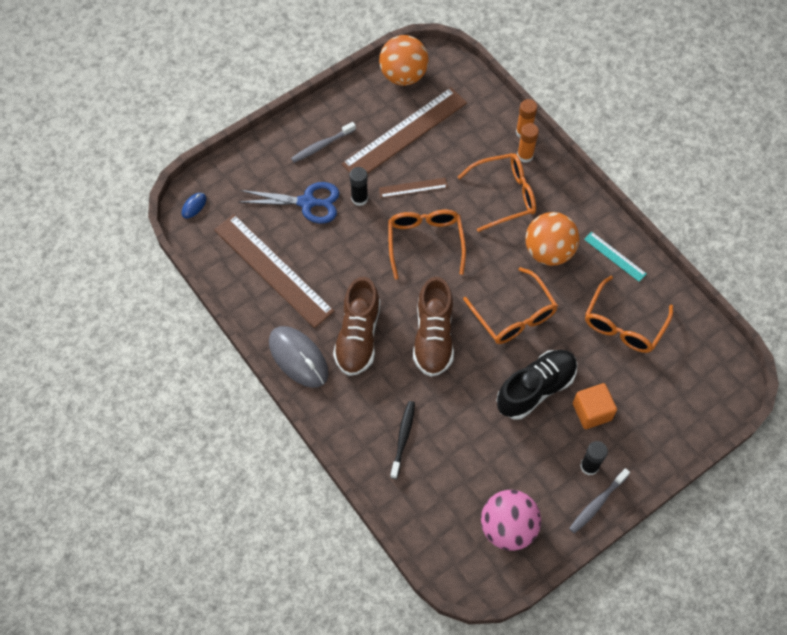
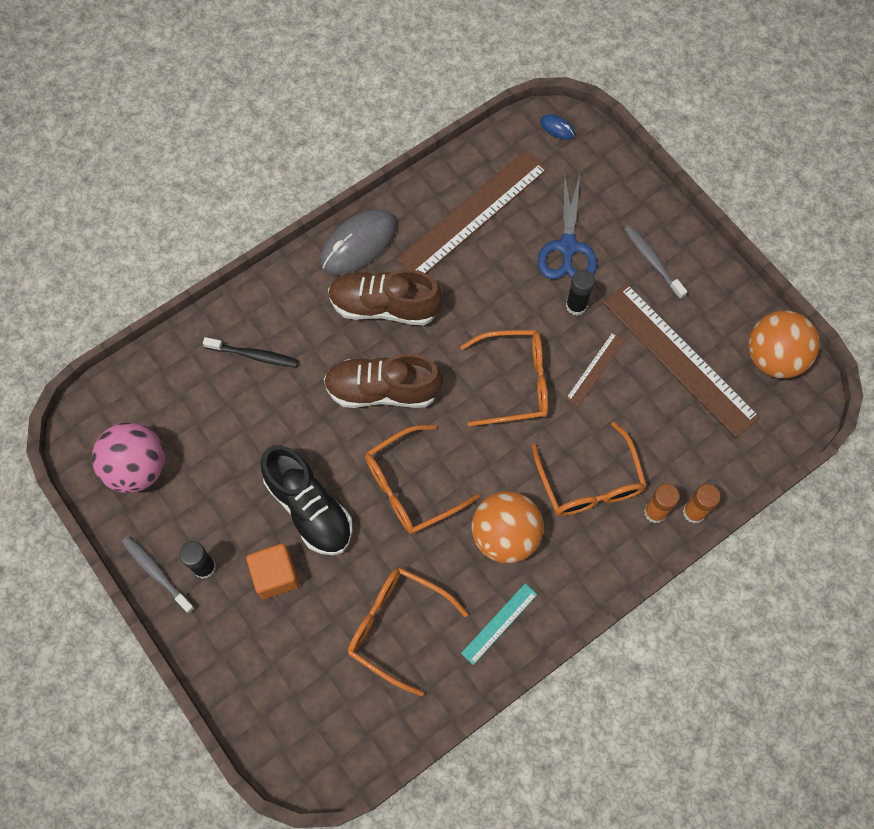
camera: 90 degrees right, 5 degrees up
brown ruler [379,178,448,198] -> brown ruler turned 45 degrees clockwise [566,332,626,407]

